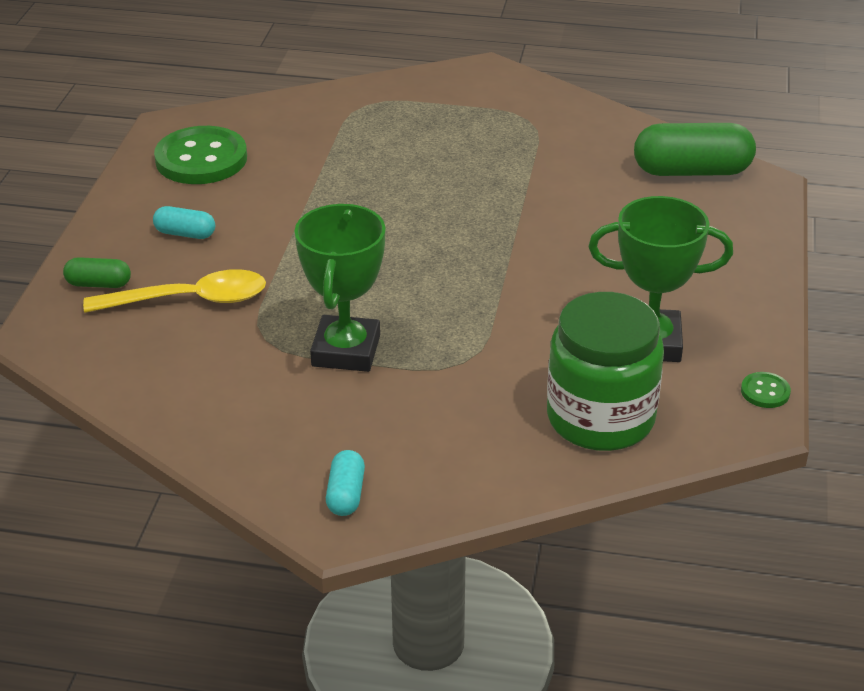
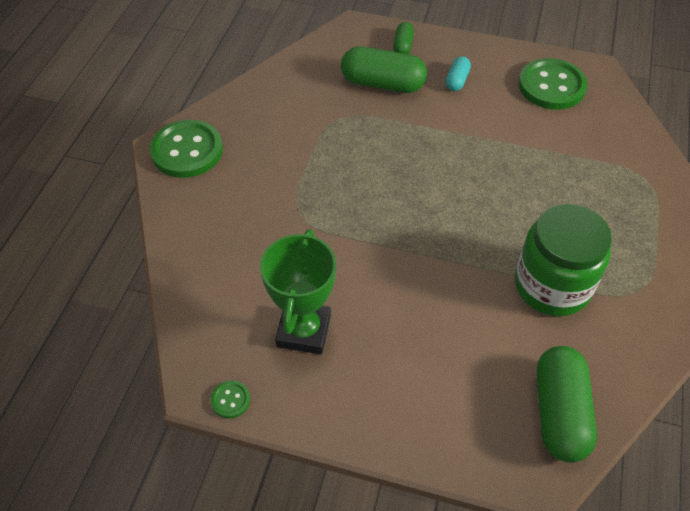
camera: 95 degrees right, 15 degrees up
yellow spoon [83,269,266,313] -> green capsule [341,46,427,93]
green trophy [294,204,386,372] -> none
turquoise capsule [326,450,365,516] -> green button [149,119,223,178]
green jar [547,292,664,451] -> green jar moved to [515,204,612,316]

